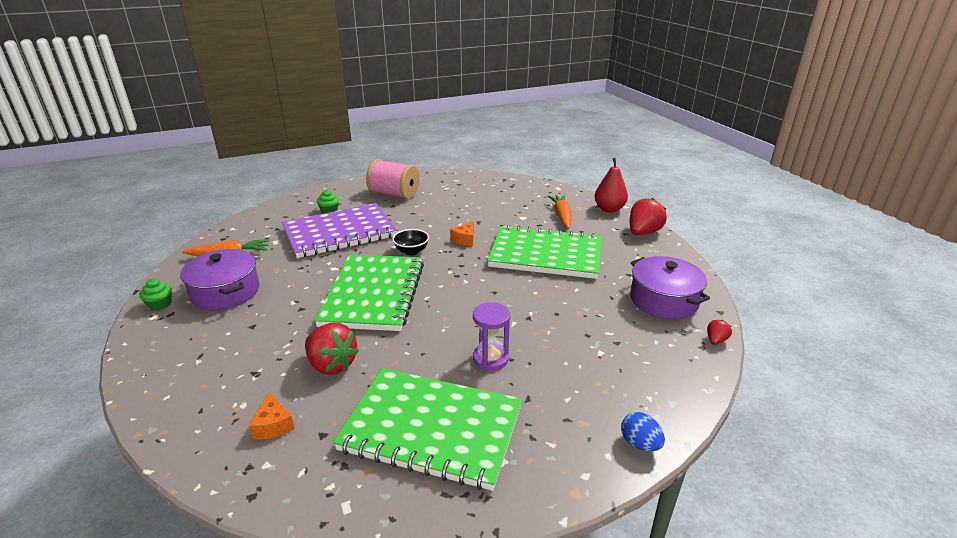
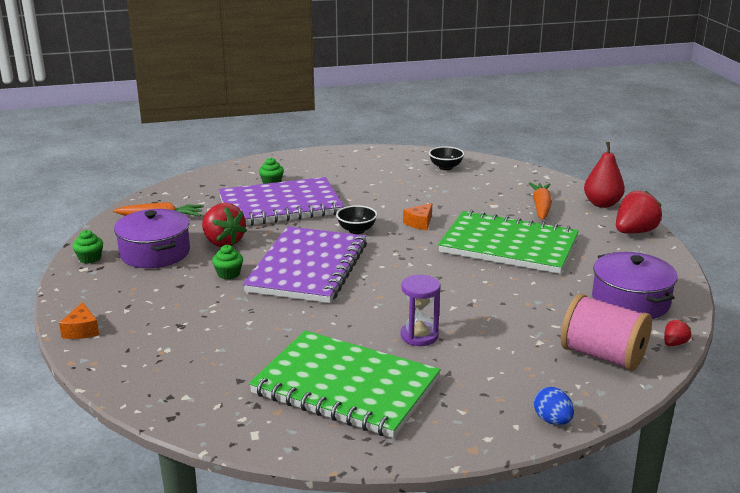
camera: 10 degrees right, 5 degrees down
orange cheese [249,392,295,440] -> orange cheese moved to [59,302,99,339]
red strawberry [305,323,359,375] -> red strawberry moved to [202,203,247,247]
green notebook [314,254,424,331] -> purple notebook [243,226,367,303]
pink spool [366,159,420,199] -> pink spool moved to [561,294,652,371]
none -> green cupcake [212,245,243,280]
none -> black bowl [429,146,464,170]

